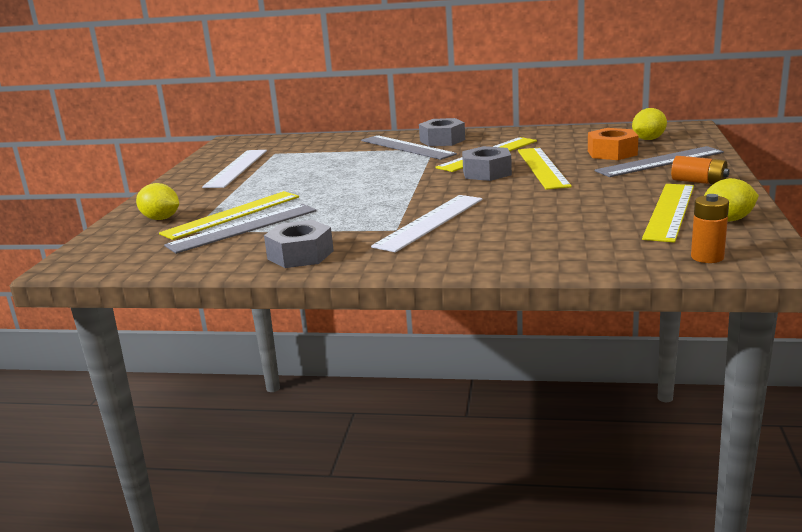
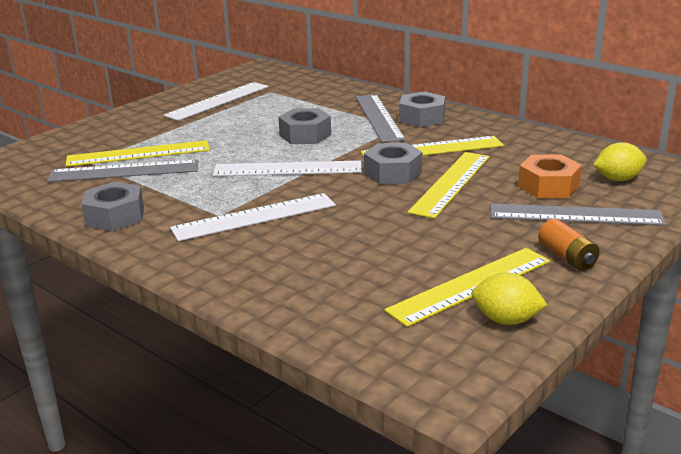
camera: 30 degrees right, 5 degrees up
yellow lemon [136,183,179,220] -> none
orange battery [691,194,729,263] -> none
none -> white ruler [213,160,362,176]
none -> grey nut [278,108,331,144]

